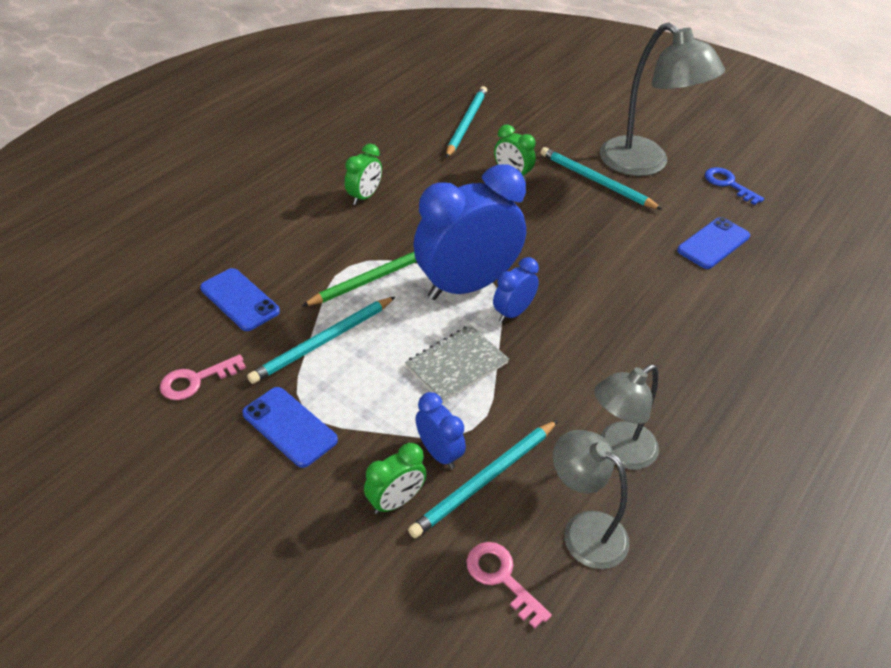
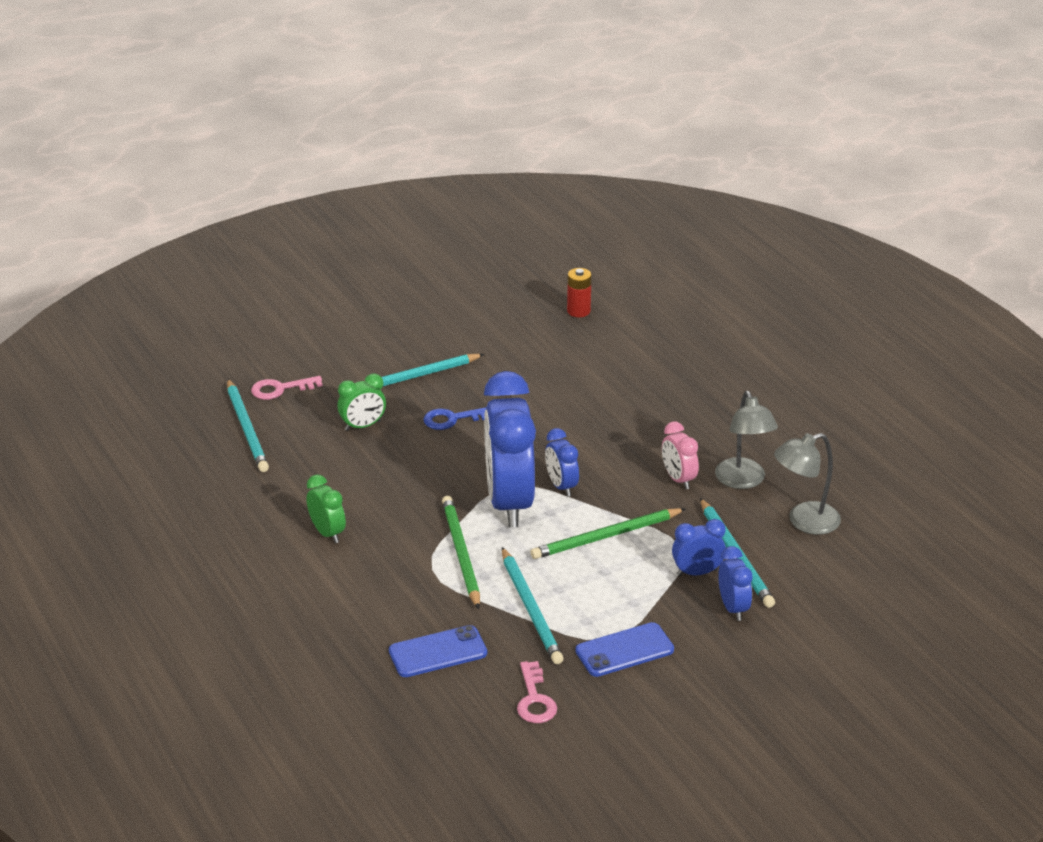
camera: 65 degrees left, 10 degrees down
green clock [364,443,426,514] -> blue clock [718,546,752,621]
grey notebook [405,325,509,403] -> green pencil [530,508,686,559]
turquoise pencil [446,86,487,158] -> turquoise pencil turned 150 degrees counterclockwise [227,379,269,472]
pink key [466,542,552,629] -> pink key moved to [251,376,323,400]
grey lamp [600,23,725,176] -> none
blue phone [677,217,750,269] -> none
blue key [705,167,764,205] -> blue key moved to [423,407,486,430]
none -> red battery [567,268,592,317]
none -> pink clock [662,421,699,489]

